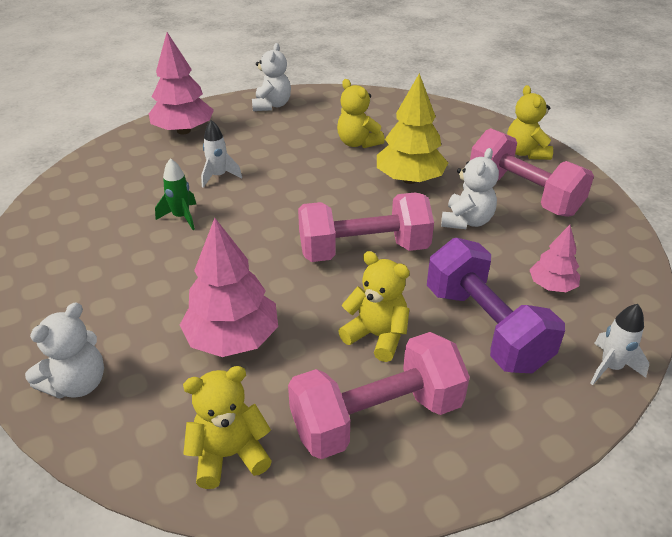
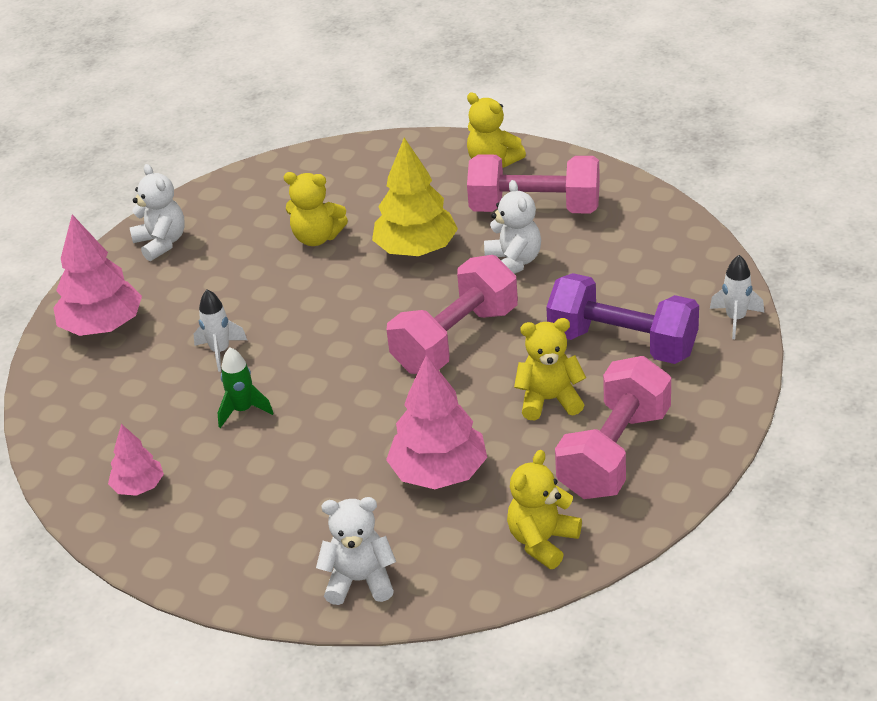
camera: 35 degrees left, 0 degrees up
white teddy bear [25,302,104,399] -> white teddy bear turned 90 degrees counterclockwise [316,497,396,605]
pink tree [530,225,580,292] -> pink tree moved to [108,424,164,496]

